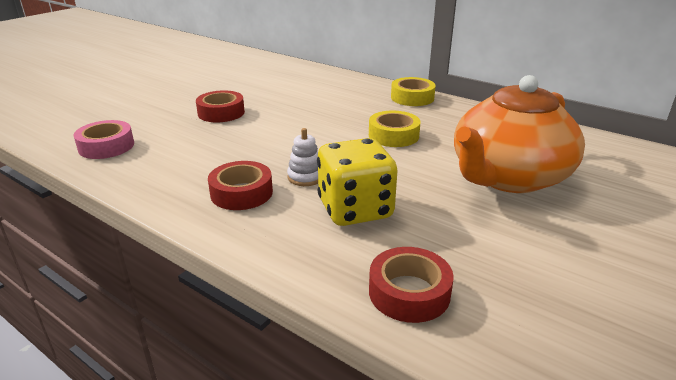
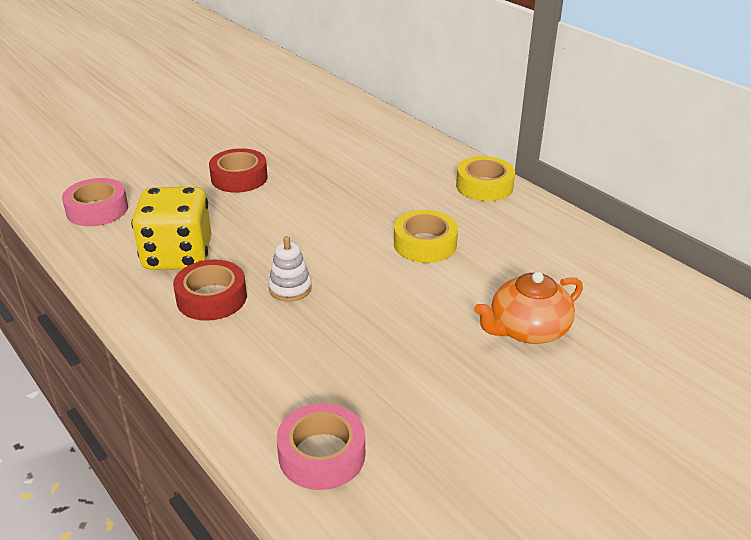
camera: 15 degrees right, 5 degrees up
yellow dice [317,138,397,226] -> yellow dice moved to [131,187,211,270]
red tape [369,247,454,323] -> pink tape [277,403,365,490]
orange teapot [454,75,585,193] -> orange teapot [474,272,583,344], size x0.54

